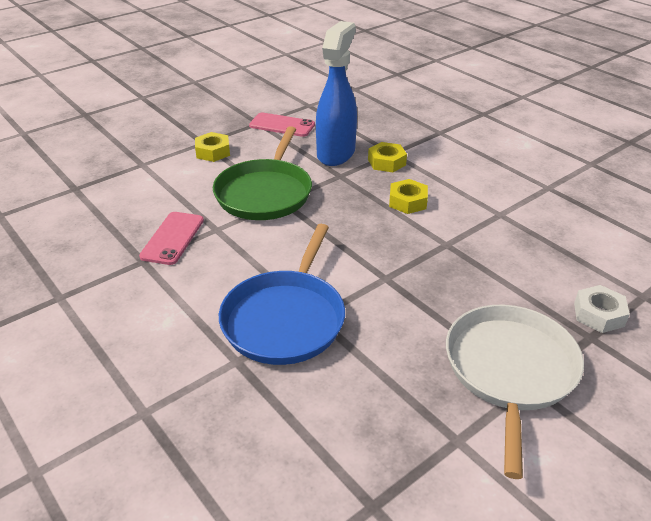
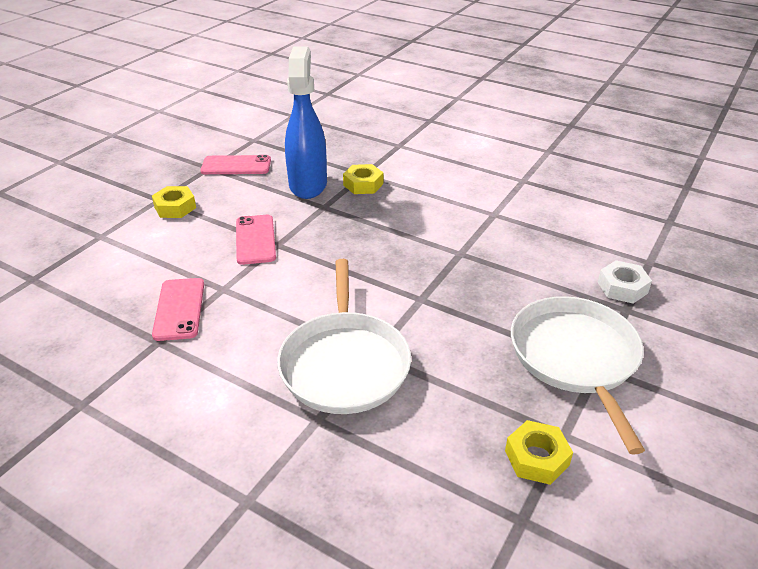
camera: 20 degrees left, 0 degrees up
green pan [213,126,312,220] -> pink phone [236,215,276,265]
blue pan [219,224,345,365] -> white pan [277,259,411,414]
yellow nut [389,179,428,214] -> yellow nut moved to [505,420,573,485]

